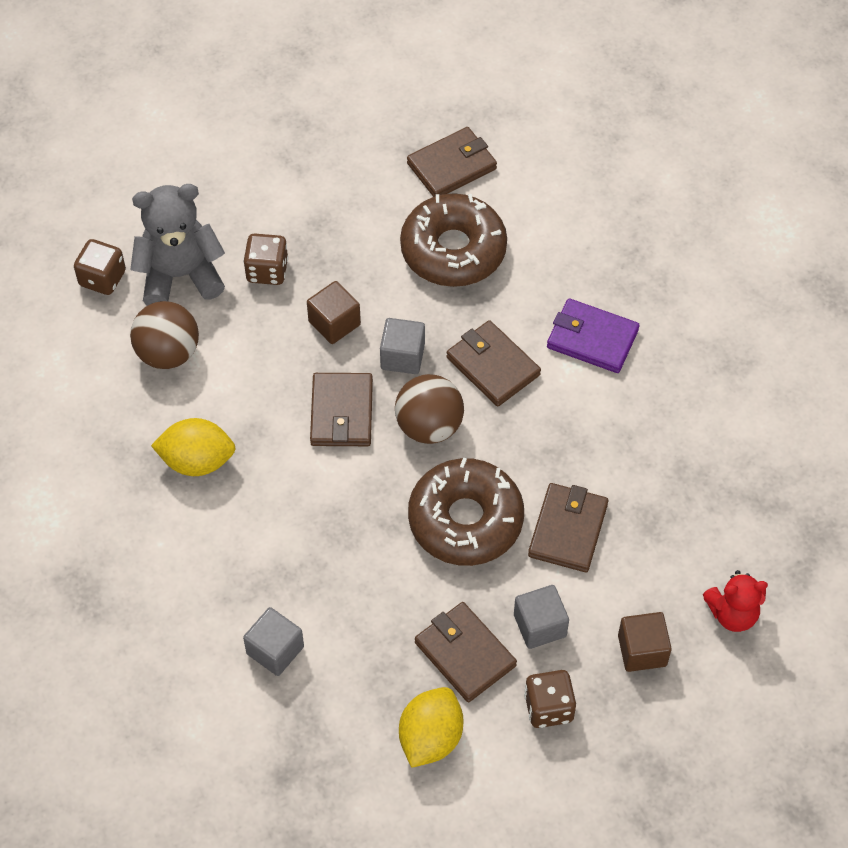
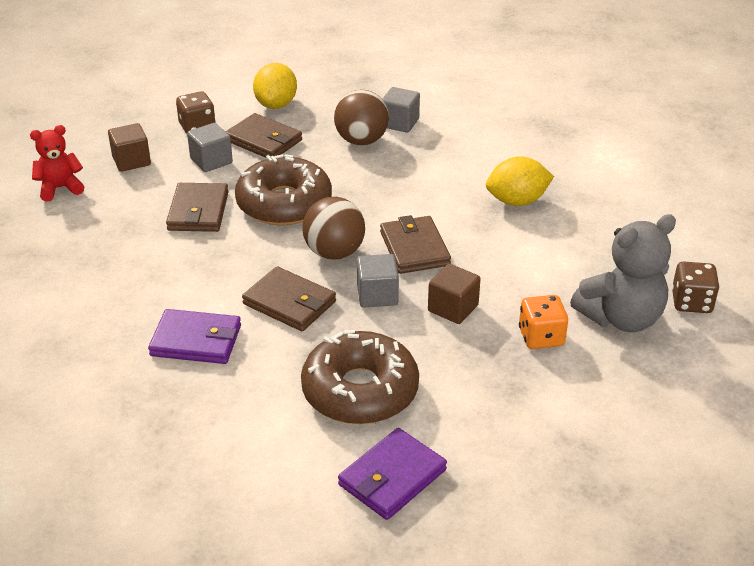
camera: 165 degrees right, 20 degrees down
brown ball [130,301,199,369] -> brown ball moved to [334,90,389,145]
brown dice [243,233,288,285] -> orange dice [519,295,568,349]
brown wallet [407,127,497,197] -> purple wallet [338,428,447,520]

